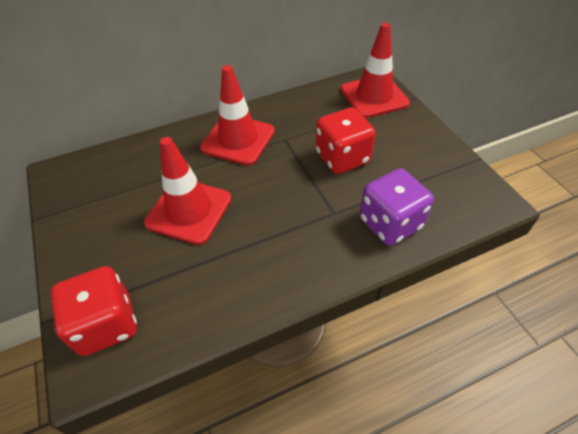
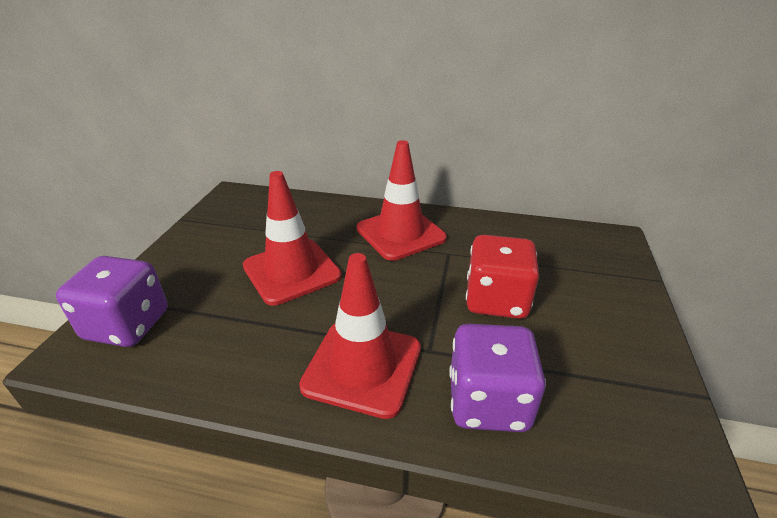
camera: 35 degrees right, 15 degrees down
red dice [50,266,137,356] -> purple dice [56,256,168,347]
red traffic cone [341,23,410,118] -> red traffic cone moved to [299,253,421,419]

